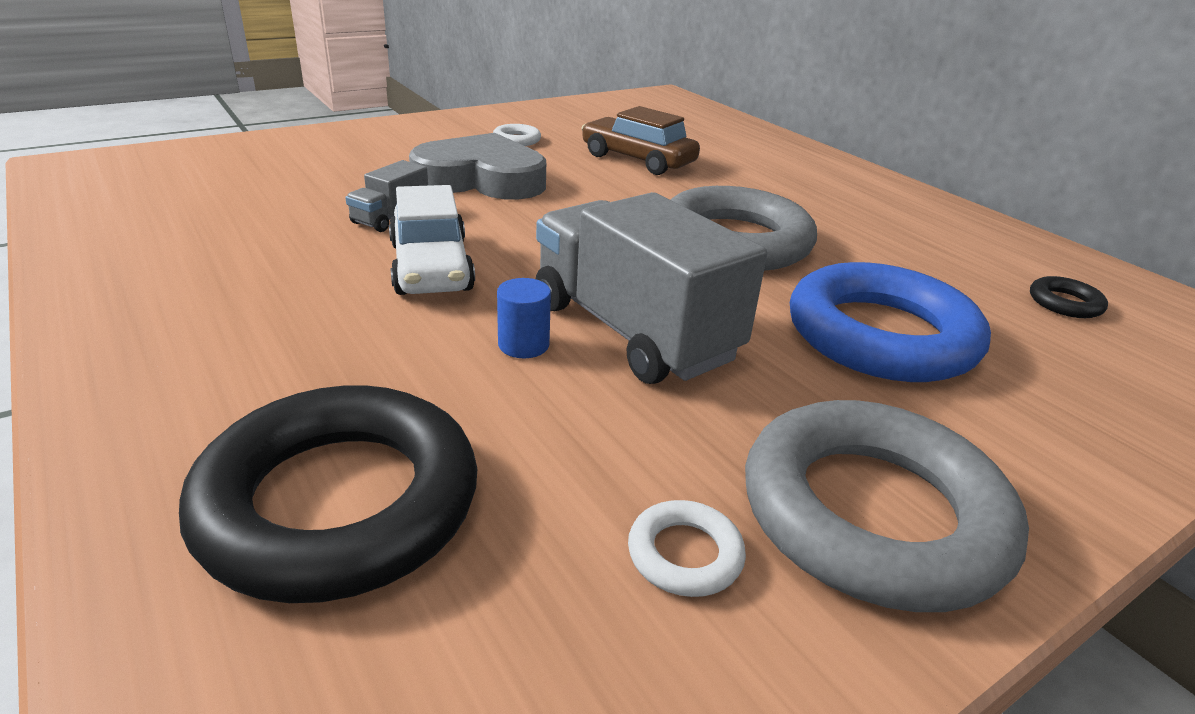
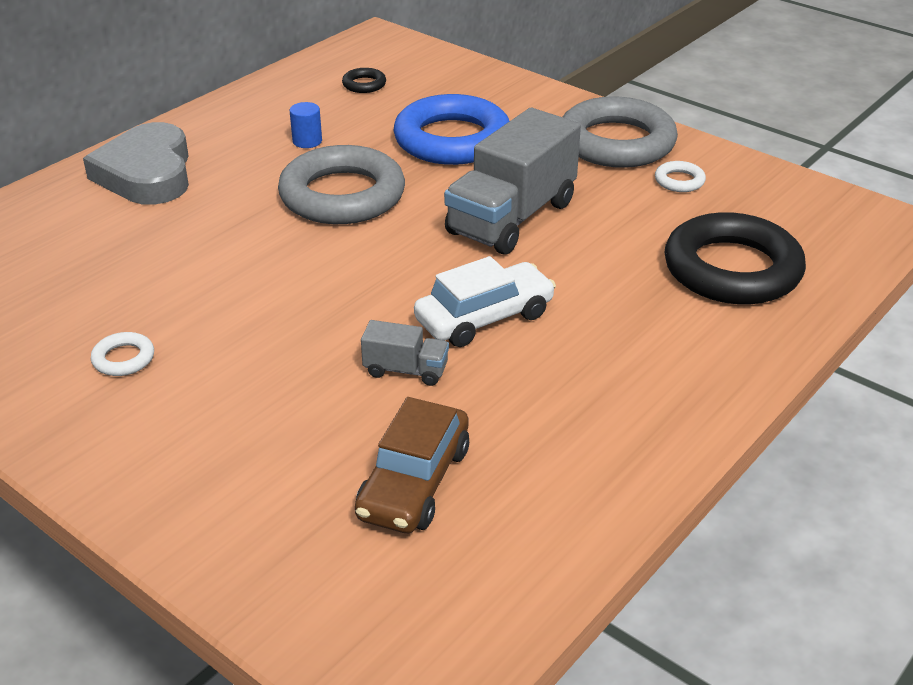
camera: 105 degrees left, 5 degrees up
grey heart [409,133,546,200] -> grey heart moved to [83,122,189,205]
blue cylinder [497,278,551,358] -> blue cylinder moved to [290,102,322,148]
brown car [581,106,700,175] -> brown car moved to [355,397,469,533]

